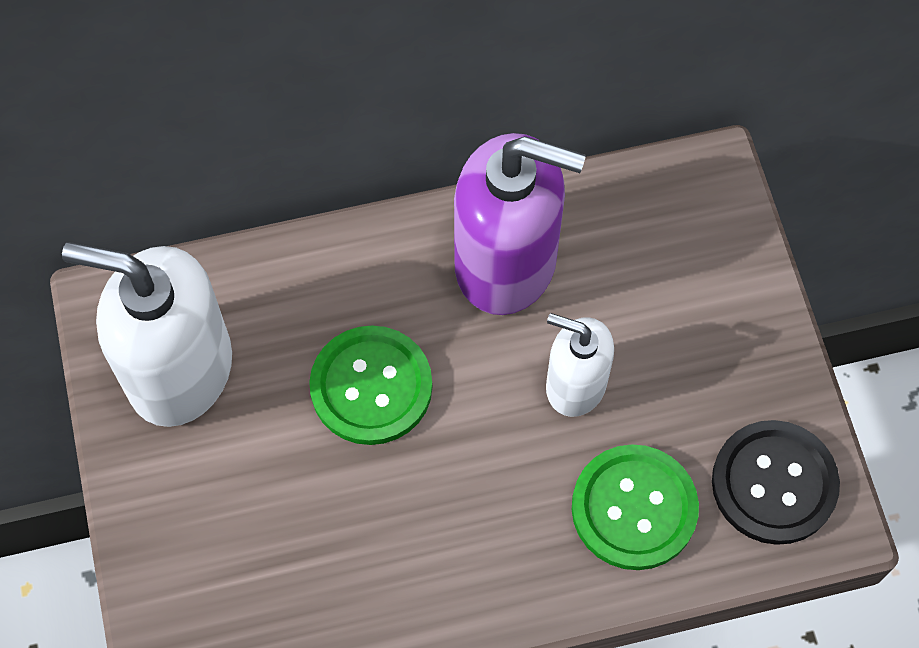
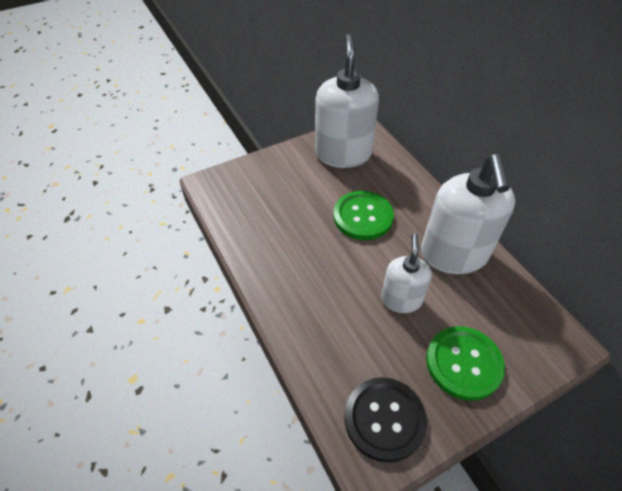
camera: 75 degrees right, 15 degrees down
purple soap dispenser [454,133,586,315] -> white soap dispenser [421,154,515,274]
green button [572,444,699,570] -> green button moved to [426,326,505,401]

